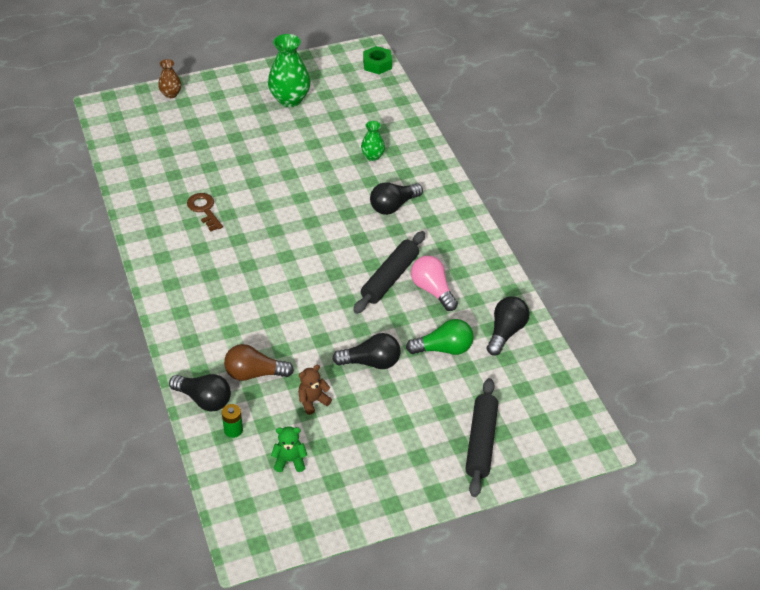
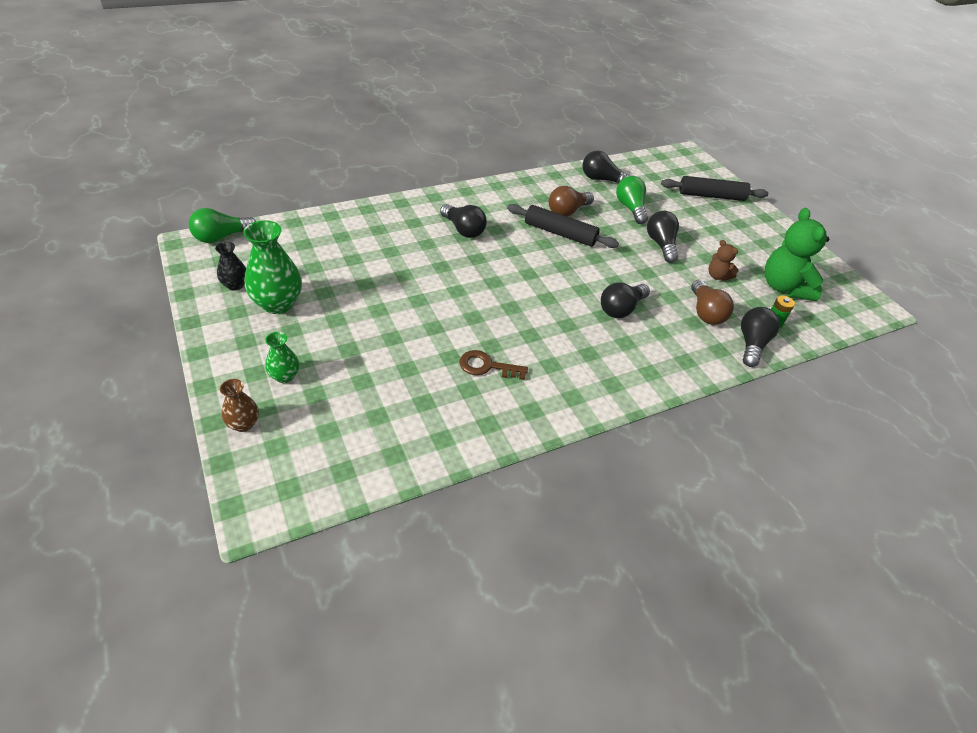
camera: 100 degrees left, 0 degrees up
brown key [187,193,223,231] -> brown key turned 45 degrees clockwise [460,350,528,380]
green teddy bear [271,426,307,472] -> green teddy bear [765,208,829,301], size x2.00
green vase [361,121,385,161] -> green vase moved to [265,332,299,383]
green nut [363,46,392,74] -> green light bulb [188,208,256,243]
pink light bulb [411,256,458,311] -> brown light bulb [549,186,594,217]
none -> black vase [215,242,246,290]
none -> black light bulb [601,282,650,318]

